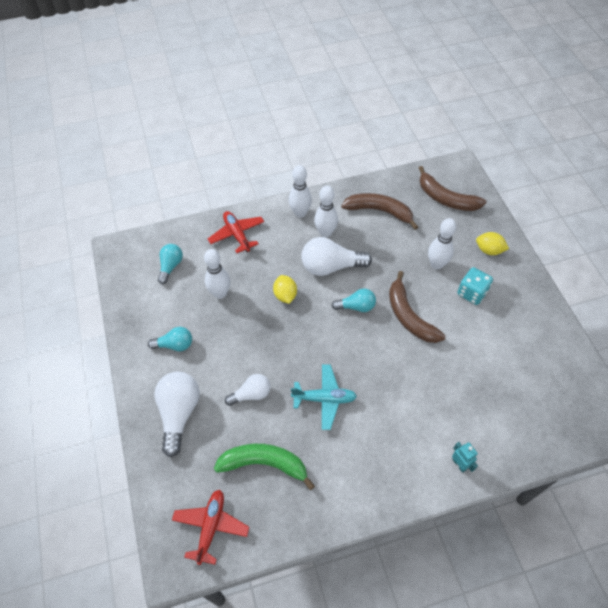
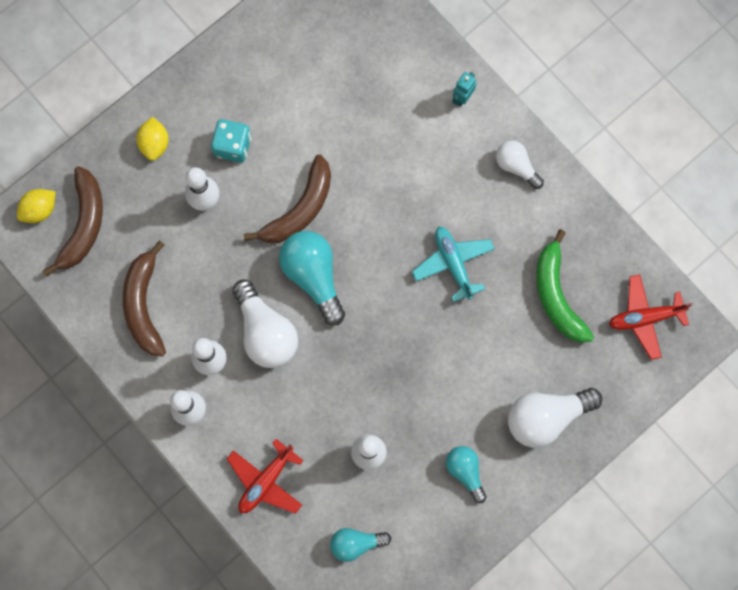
camera: 115 degrees left, 20 degrees up
white light bulb [225,374,270,406] -> white light bulb moved to [496,140,544,189]
yellow lemon [273,275,297,304] -> yellow lemon moved to [17,189,56,223]
turquoise light bulb [332,288,376,312] -> turquoise light bulb [279,231,345,325], size x1.67

